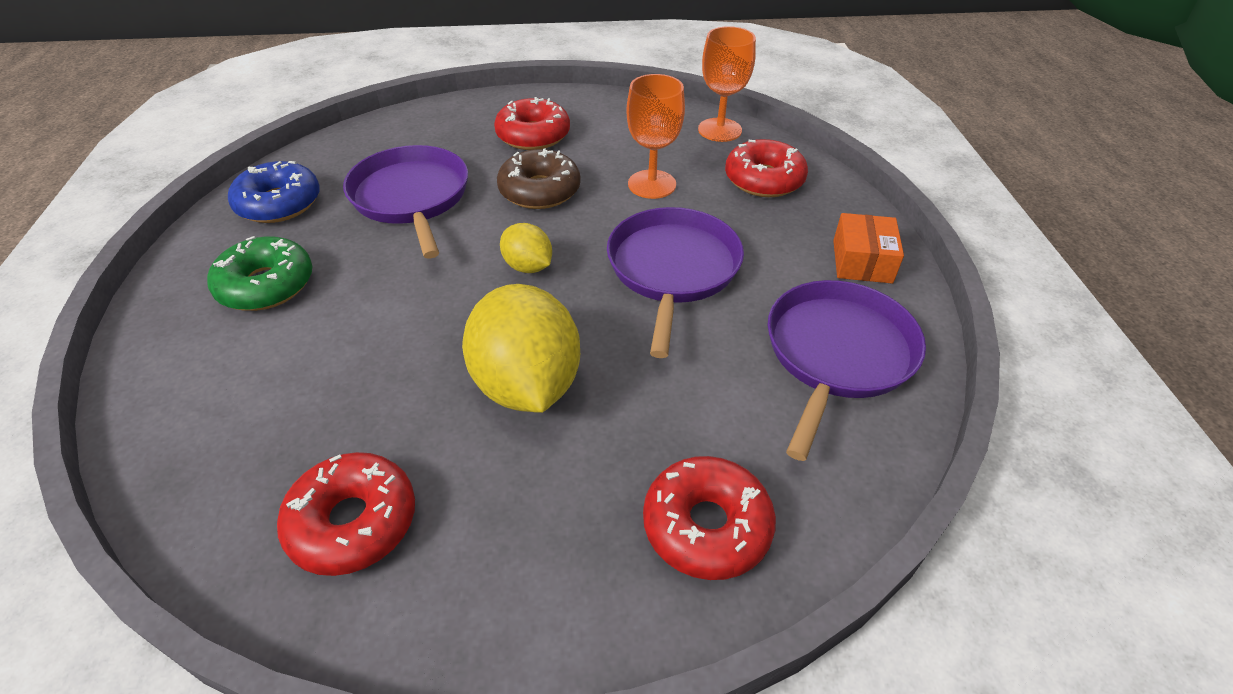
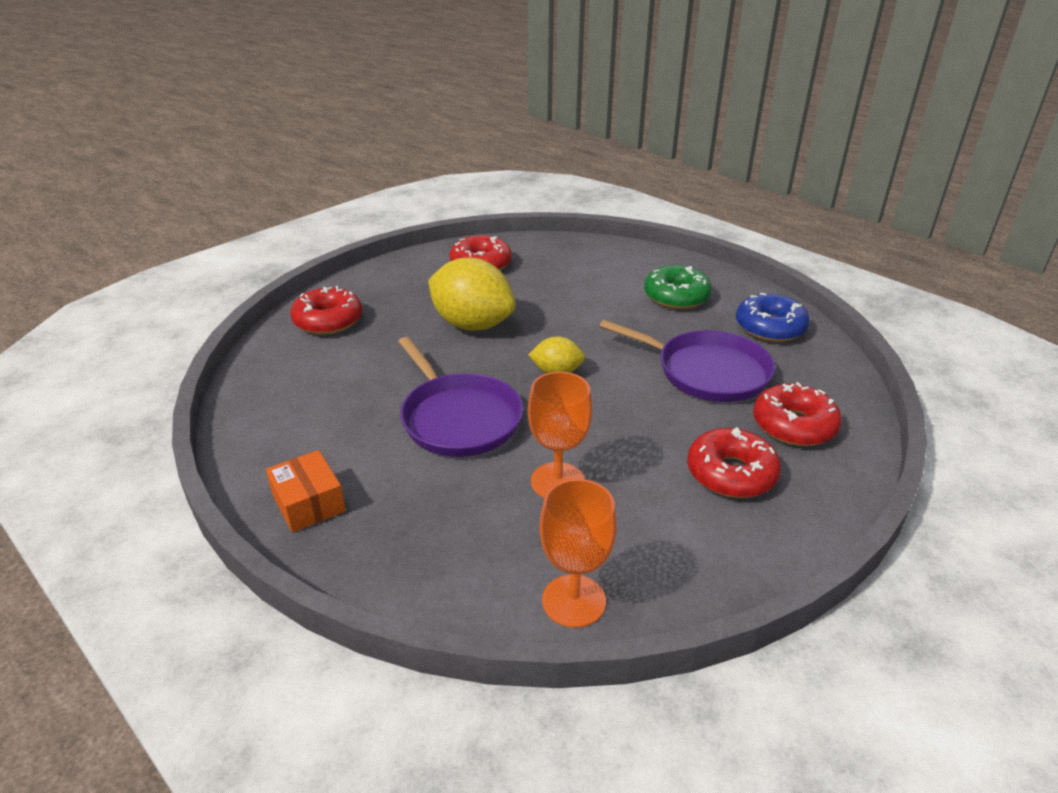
camera: 140 degrees right, 10 degrees down
brown donut [497,149,581,209] -> none
red donut [725,139,808,197] -> red donut moved to [753,382,842,446]
purple pan [768,280,926,461] -> none

